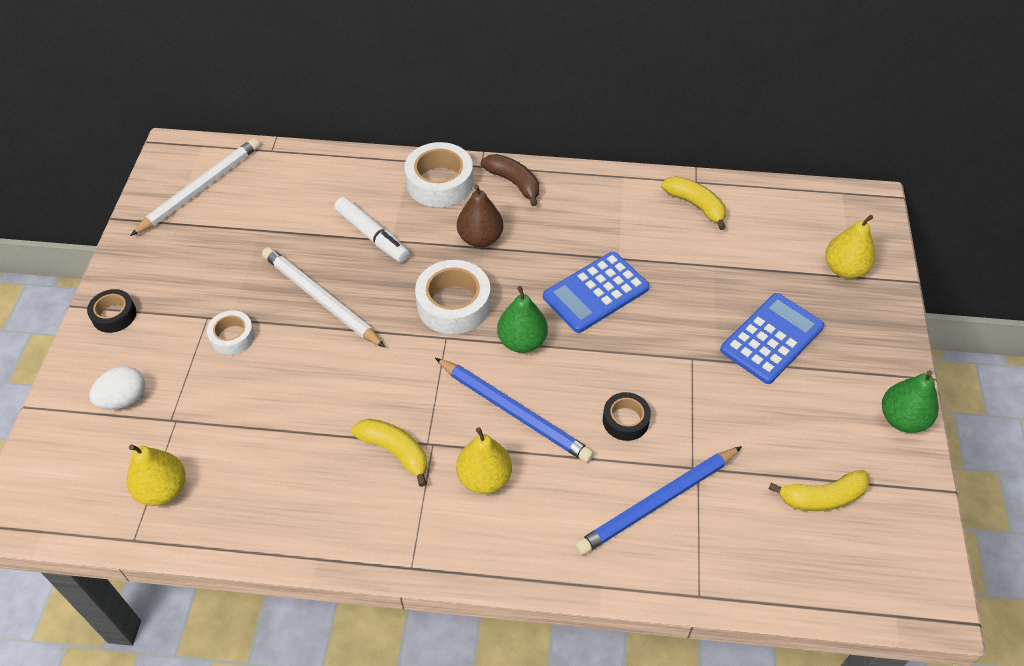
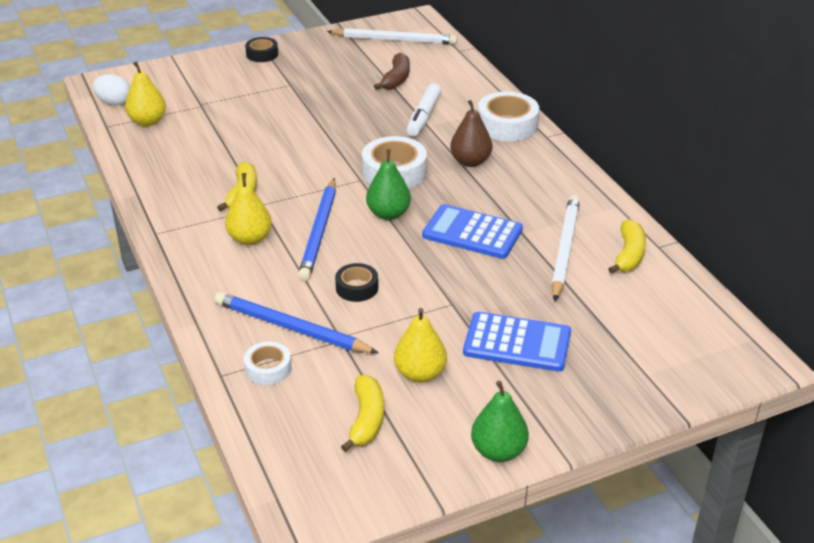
camera: 60 degrees right, 15 degrees down
white egg [89,366,145,410] -> white egg moved to [93,74,130,105]
white tape [207,311,255,355] -> white tape moved to [244,342,292,385]
white pencil [262,247,385,348] -> white pencil moved to [551,195,580,302]
brown banana [481,154,539,206] -> brown banana moved to [374,53,410,90]
yellow banana [769,470,870,511] -> yellow banana turned 135 degrees counterclockwise [341,375,384,452]
yellow pear [825,215,875,279] -> yellow pear moved to [394,308,447,383]

